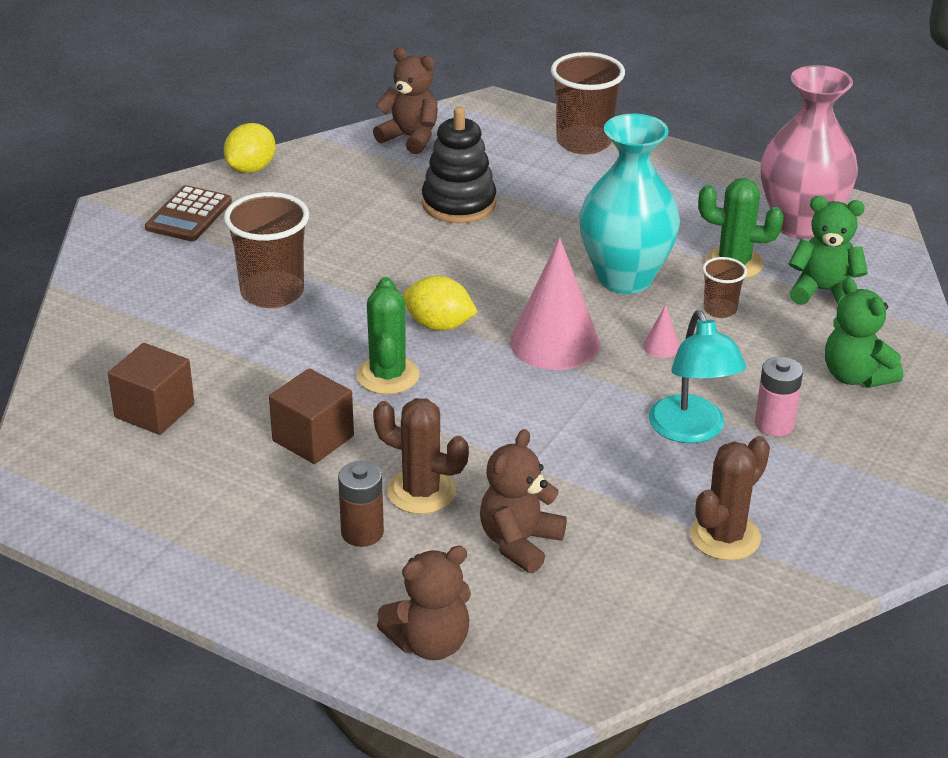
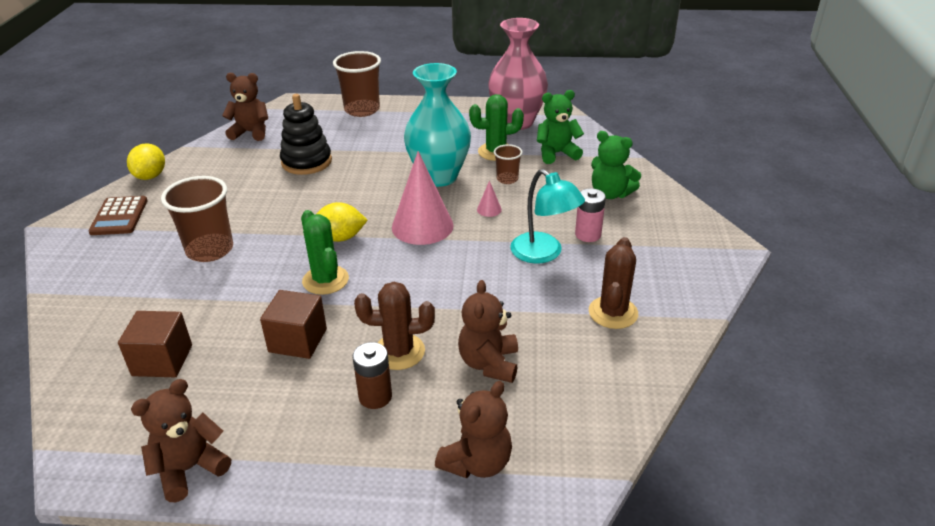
camera: 25 degrees left, 0 degrees up
none -> brown teddy bear [131,379,231,502]

